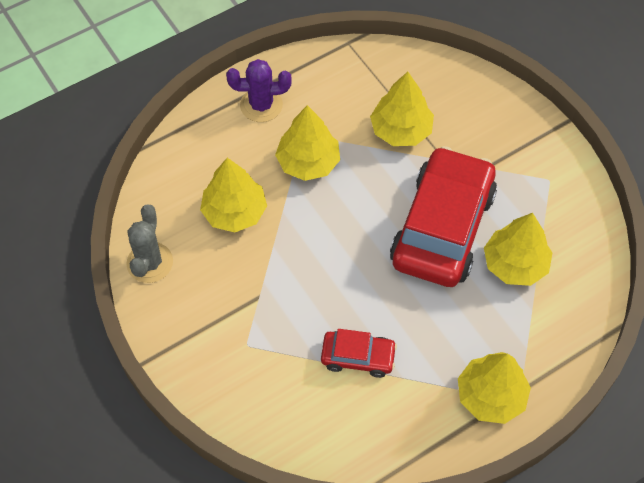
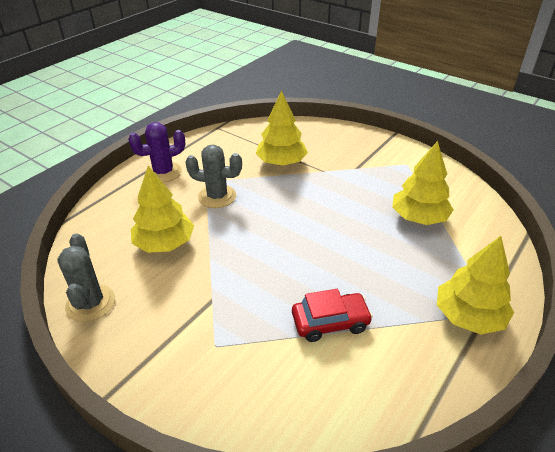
camera: 20 degrees left, 20 degrees down
yellow tree [275,105,340,181] -> grey cactus [185,145,242,208]
red car [390,146,497,287] -> none

